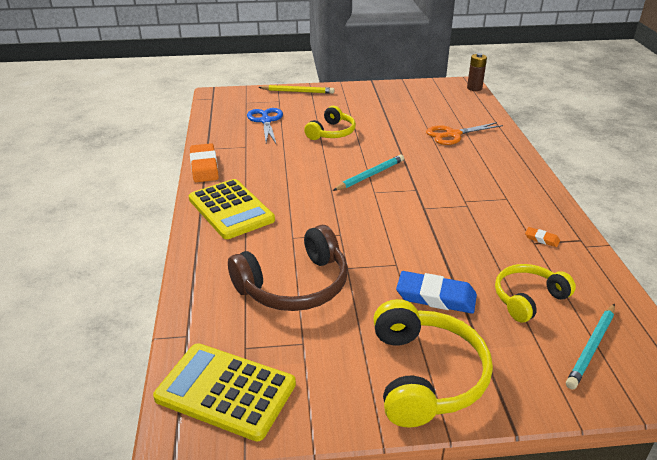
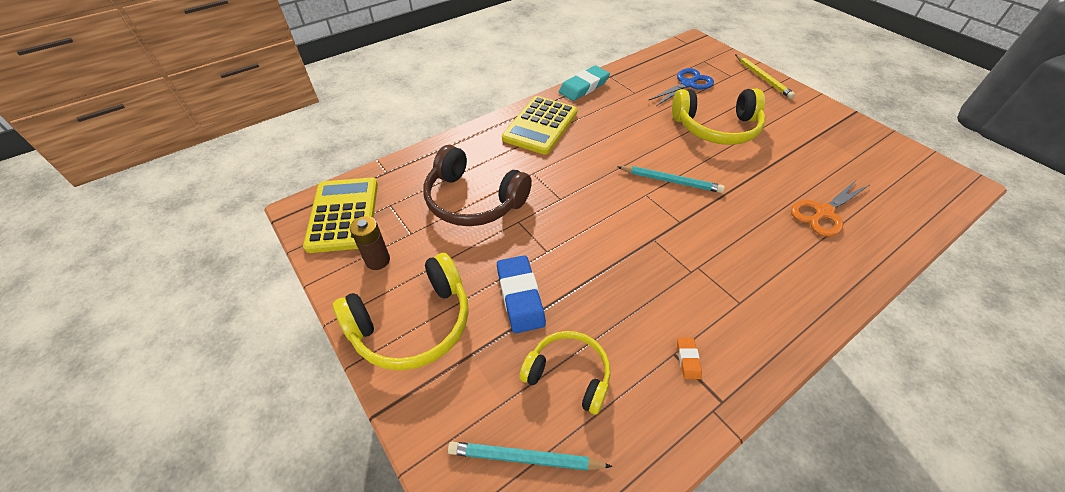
camera: 60 degrees right, 15 degrees up
orange eraser [190,143,219,182] -> turquoise eraser [559,65,610,101]
yellow headphones [304,106,356,140] -> yellow headphones [672,89,766,145], size x1.56
orange scissors [426,122,503,145] -> orange scissors turned 75 degrees counterclockwise [791,179,869,237]
brown battery [467,53,487,91] -> brown battery moved to [350,216,390,270]

